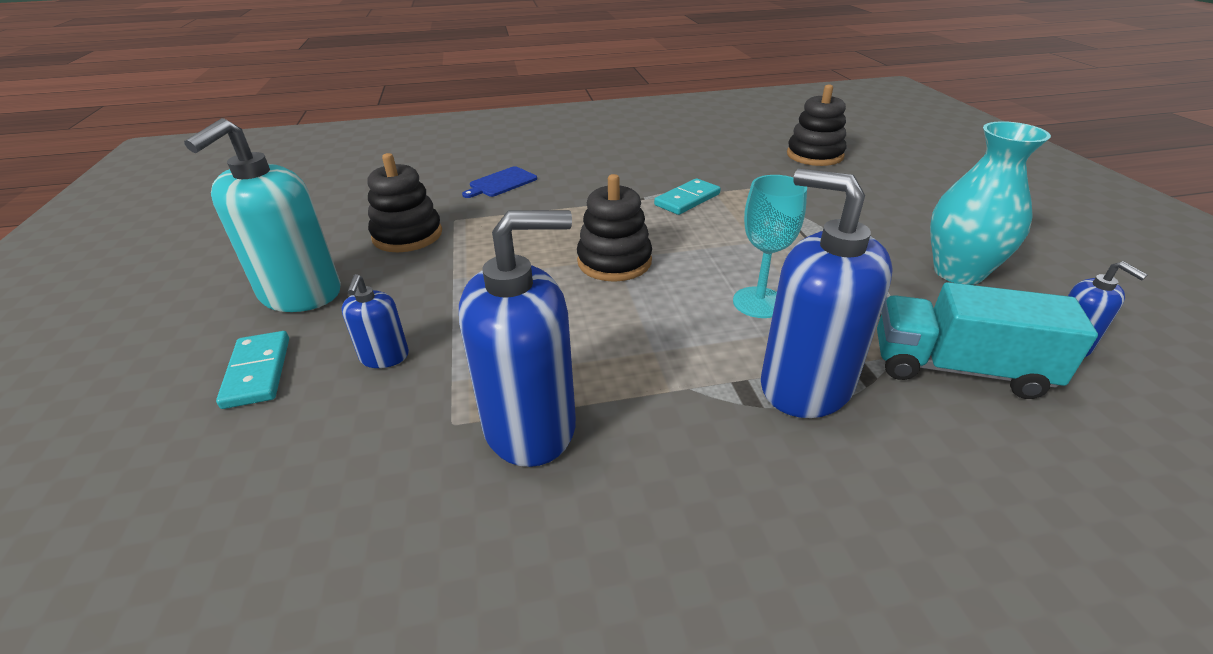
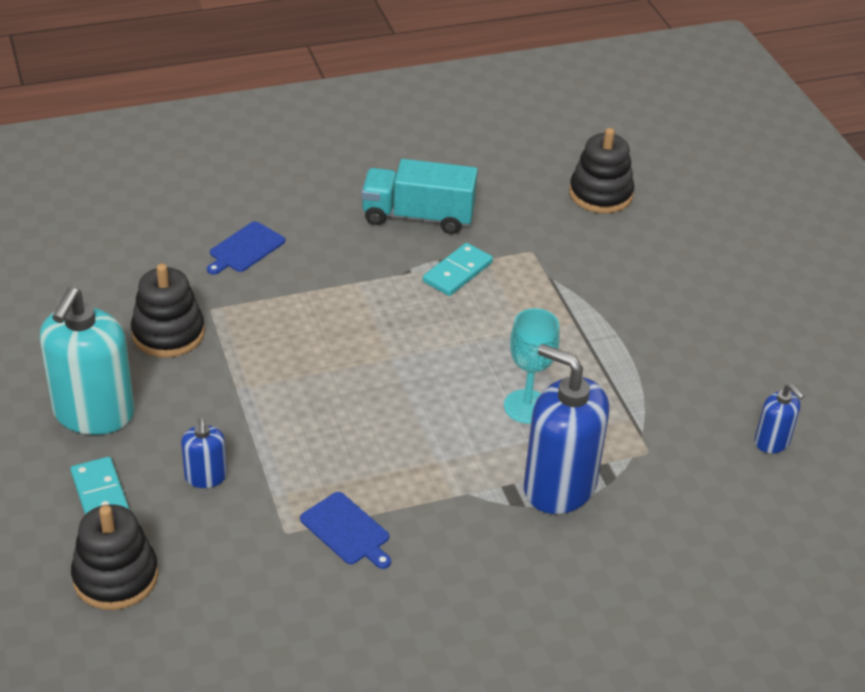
camera: 10 degrees left, 5 degrees up
blue soap dispenser [459,210,576,467] -> blue cutting board [300,492,391,569]
black stacking toy [577,174,652,282] -> black stacking toy moved to [71,504,158,610]
turquoise truck [877,282,1098,399] -> turquoise truck moved to [361,159,478,234]
turquoise vase [930,121,1051,285] -> none

